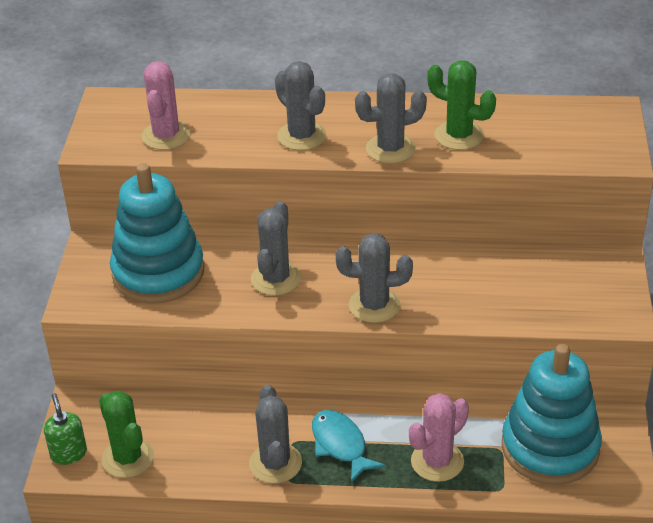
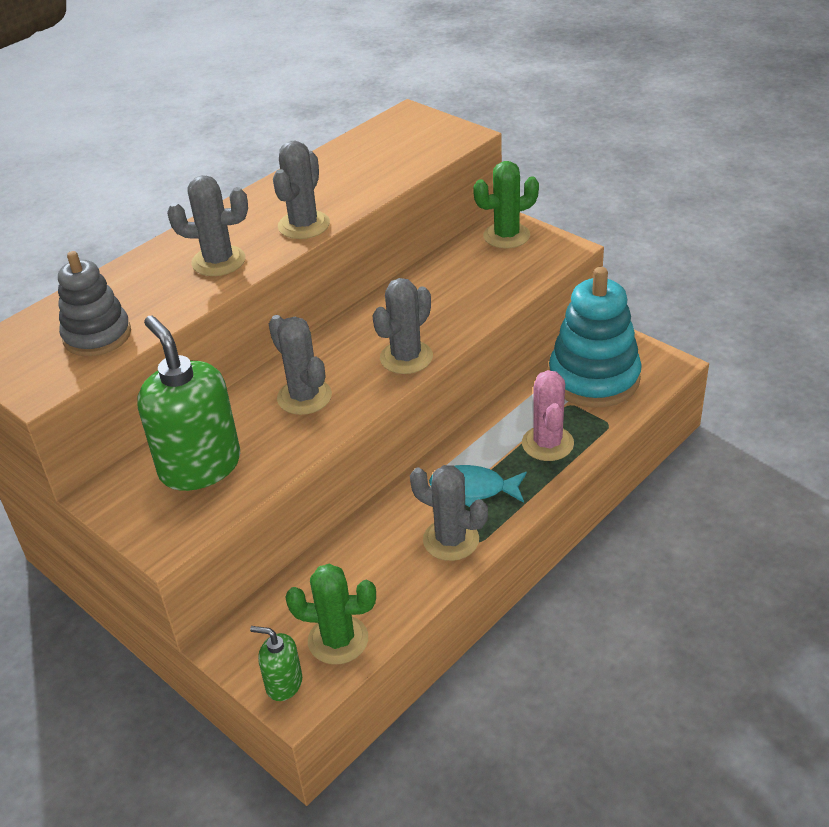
camera: 50 degrees left, 0 degrees up
turquoise stacking toy [110,163,204,304] -> green soap dispenser [137,316,240,491]
pink cactus [142,61,191,150] -> grey stacking toy [58,251,131,356]
green cactus [427,60,496,150] -> green cactus moved to [473,161,539,248]

